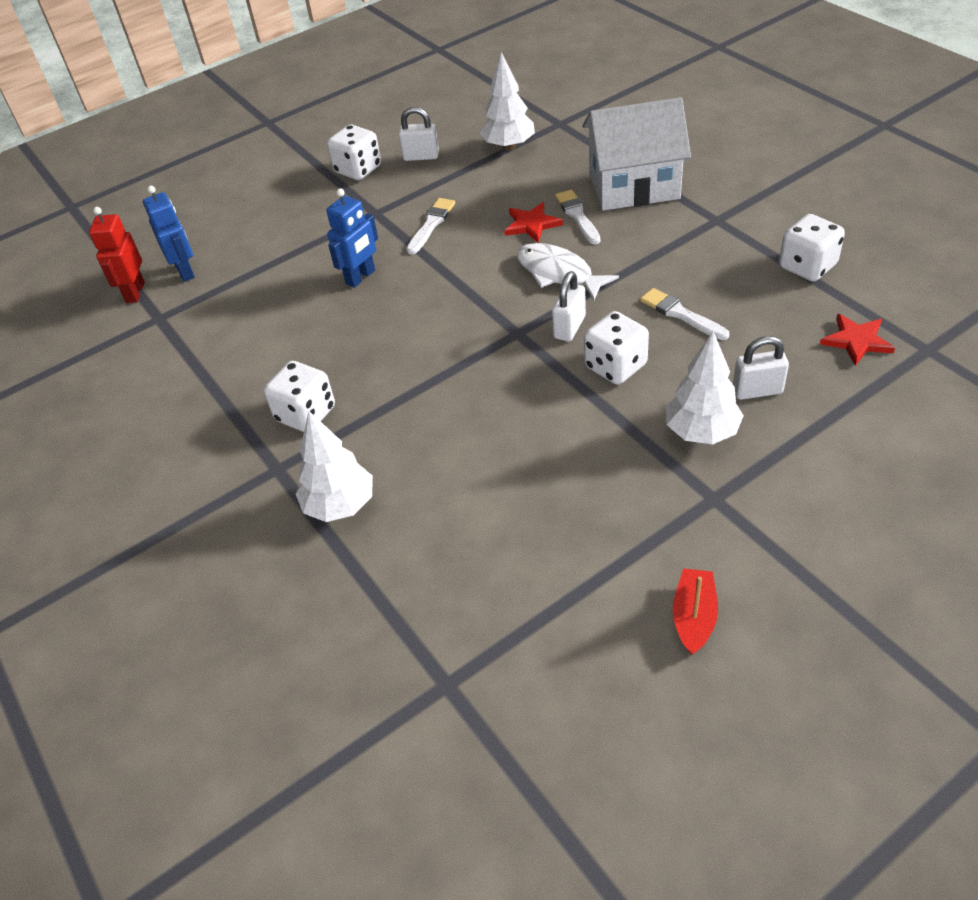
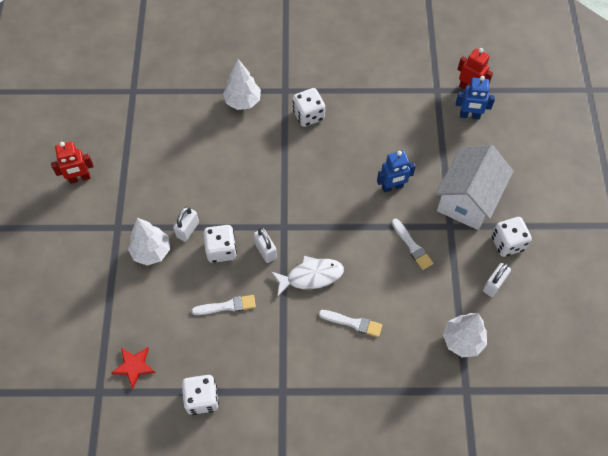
camera: 120 degrees right, 15 degrees up
blue robot [326,188,378,288] -> blue robot turned 90 degrees counterclockwise [377,150,416,193]
red star [504,202,563,243] -> none
white house [583,97,691,211] -> white house moved to [435,145,514,230]
red boat [673,568,718,656] -> red robot [51,142,94,184]
white padlock [733,336,789,400] -> white padlock moved to [173,206,199,242]

